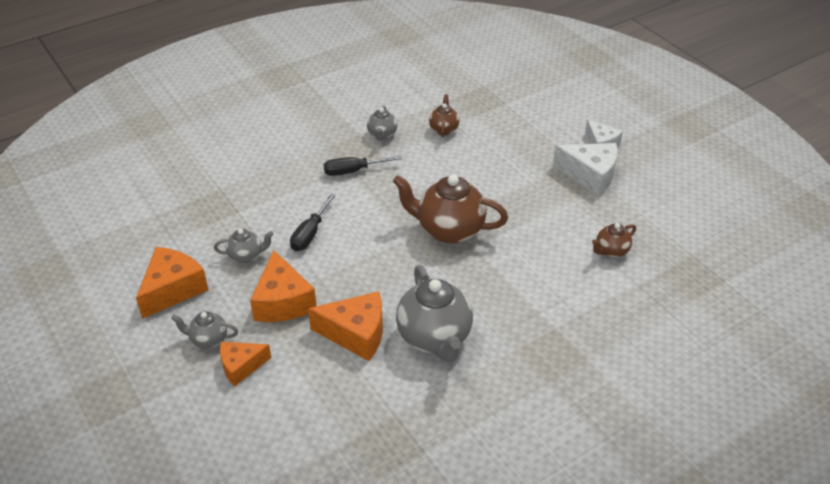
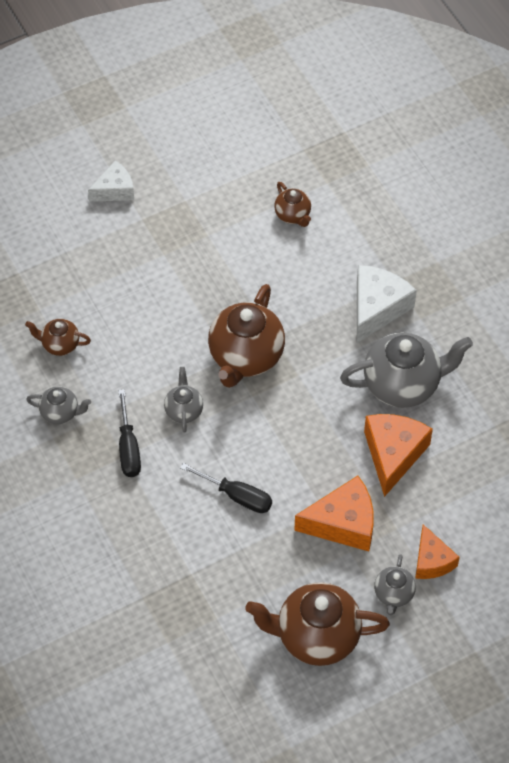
camera: 85 degrees left, 15 degrees up
orange cheese [136,247,208,319] -> brown teapot [245,582,390,666]
grey teapot [214,229,274,263] -> grey teapot moved to [164,367,203,432]
white cheese [553,143,618,196] -> white cheese moved to [357,265,417,343]

